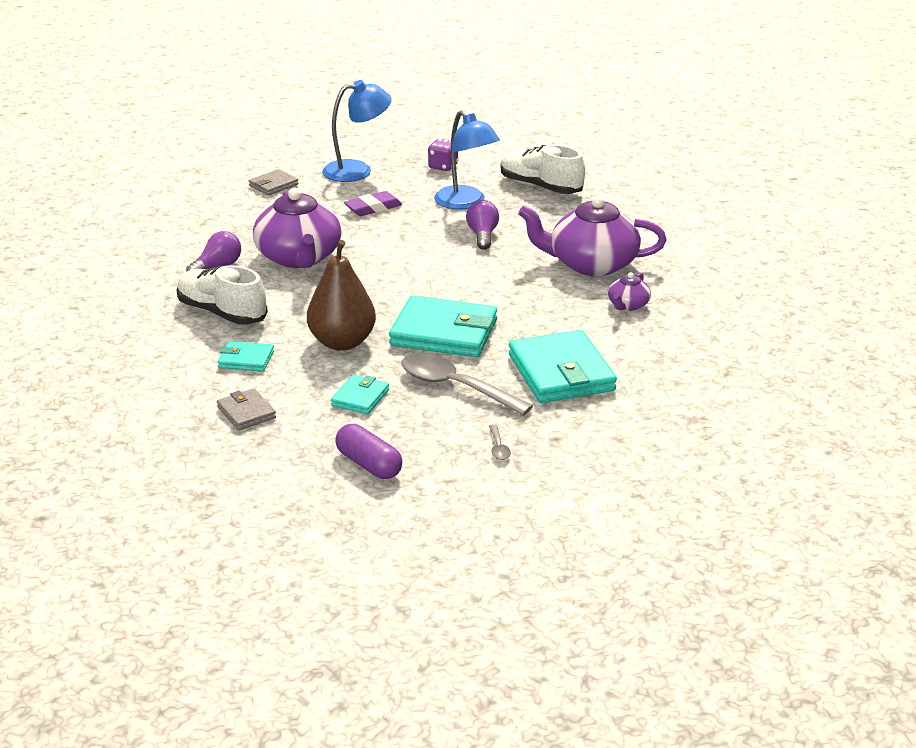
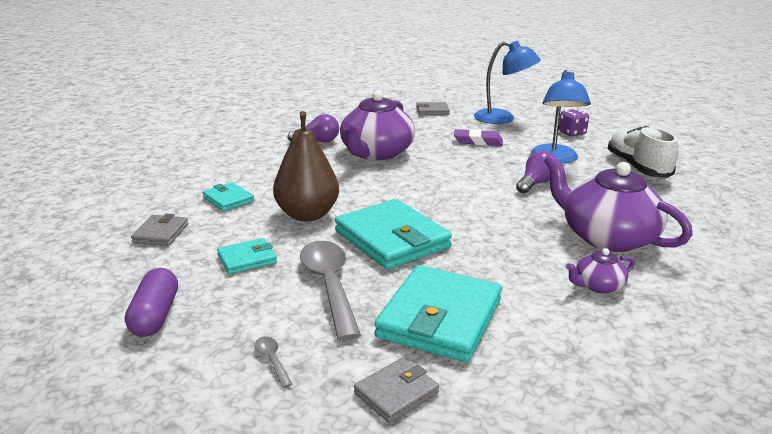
camera: 40 degrees right, 5 degrees down
white shoe [177,265,268,325] -> none
grey spoon [489,424,511,460] -> grey spoon turned 120 degrees clockwise [255,336,292,388]
none -> grey wallet [354,358,439,423]

